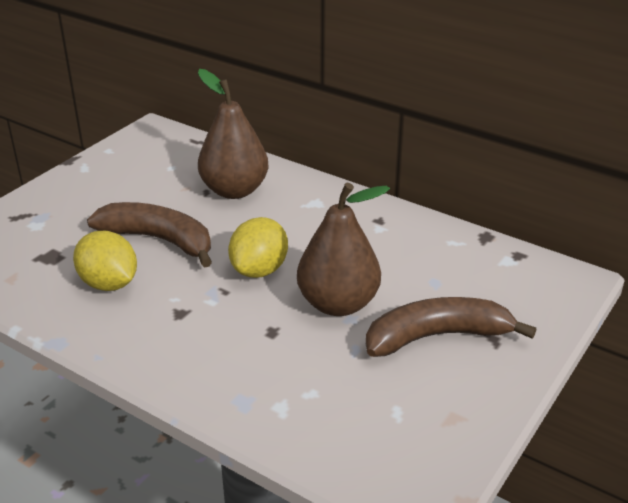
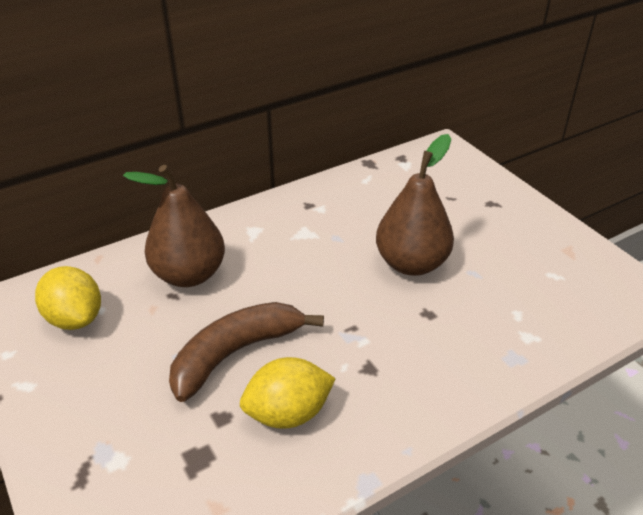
camera: 65 degrees left, 5 degrees up
yellow lemon [228,217,288,278] -> yellow lemon moved to [35,266,101,330]
brown banana [366,297,536,357] -> none

